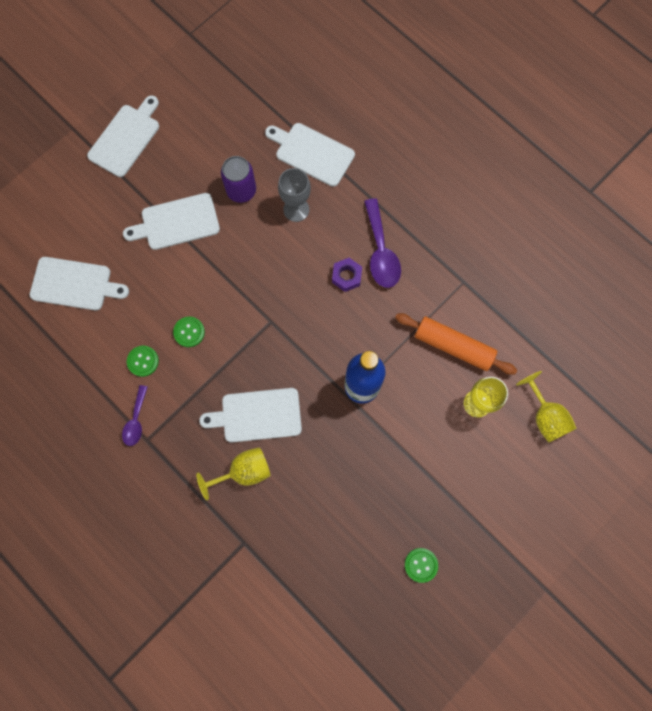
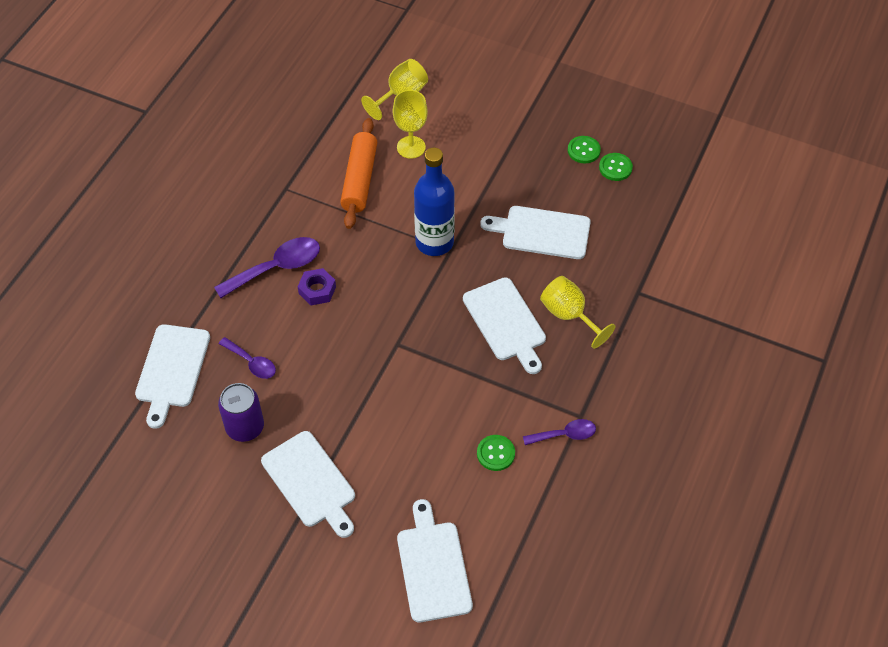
camera: 110 degrees left, 20 degrees down
white cutting board [87,96,159,177] -> white cutting board moved to [480,206,591,259]
green button [173,317,205,347] -> green button moved to [599,153,633,181]
grey goblet [278,168,311,222] -> purple spoon [219,337,276,379]

